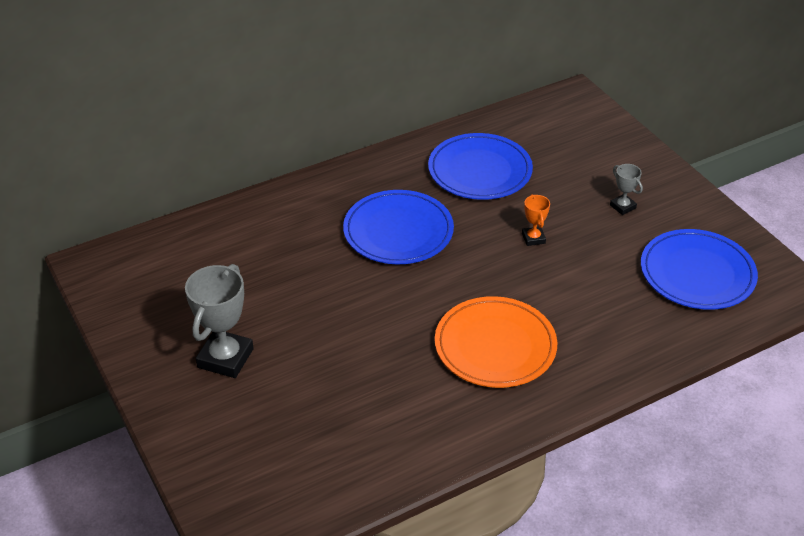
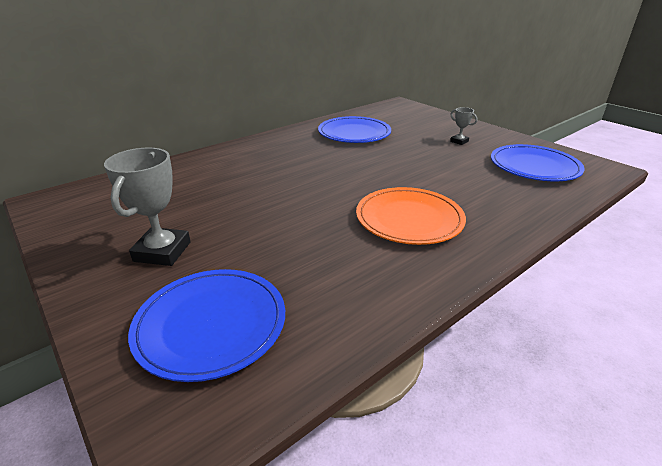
camera: 10 degrees left, 10 degrees down
blue plate [343,190,454,264] -> blue plate moved to [128,269,285,382]
orange trophy [522,194,550,246] -> none

